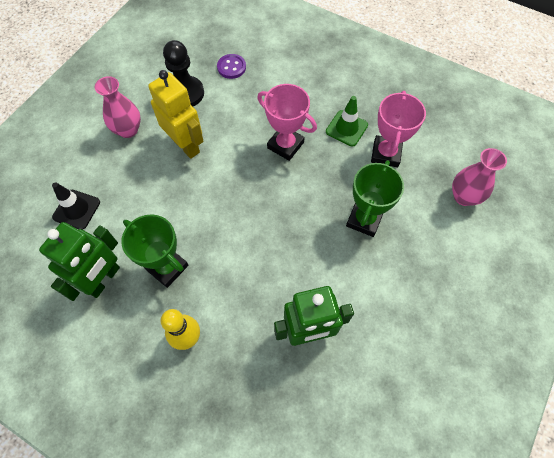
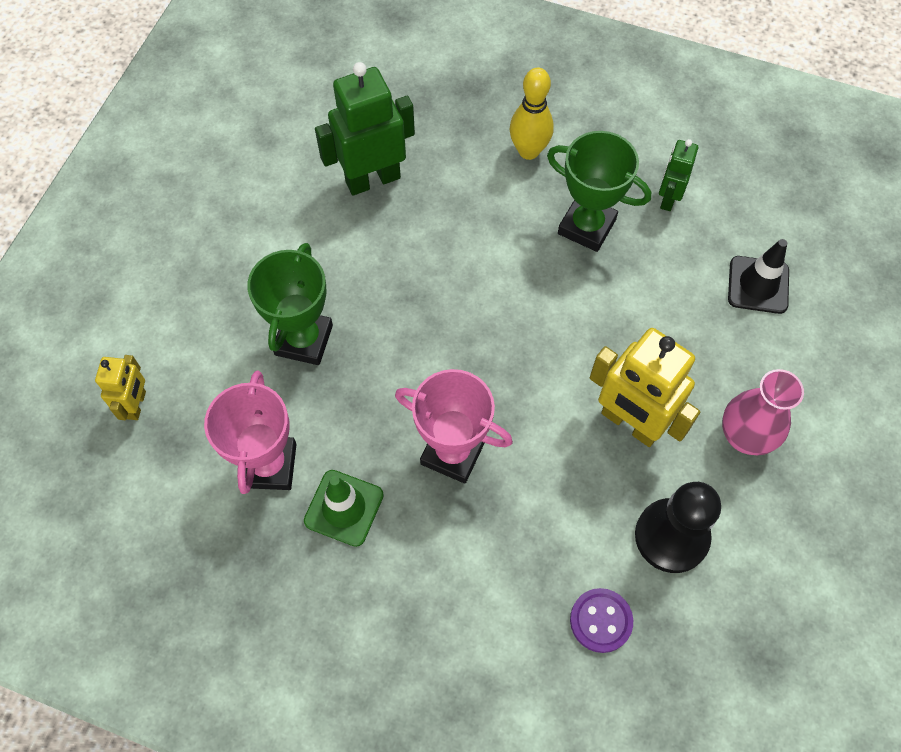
camera: 170 degrees right, 0 degrees up
green robot [39,222,120,301] -> green robot [659,139,698,211], size x0.55
pink vase [452,148,507,206] -> yellow robot [95,355,146,420]

